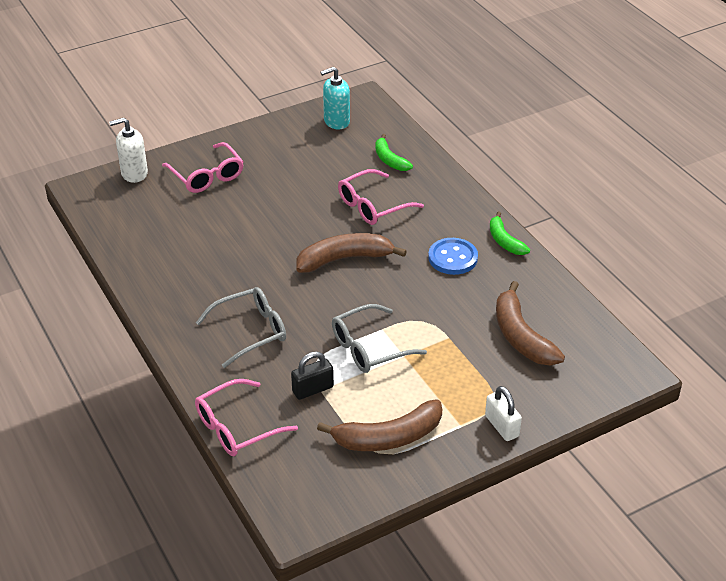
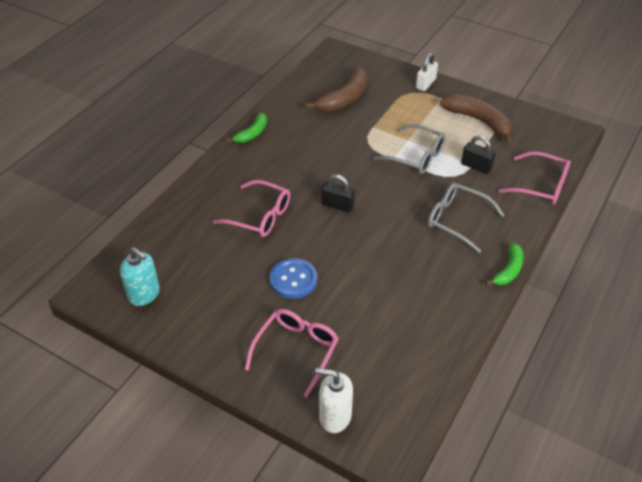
camera: 120 degrees left, 5 degrees up
white soap dispenser [109,118,148,183] -> white soap dispenser turned 150 degrees clockwise [315,368,353,433]
brown banana [296,233,407,273] -> black padlock [321,174,355,212]
green banana [375,134,413,171] -> green banana moved to [485,242,523,285]
blue button [428,238,478,275] -> blue button moved to [270,258,317,299]

